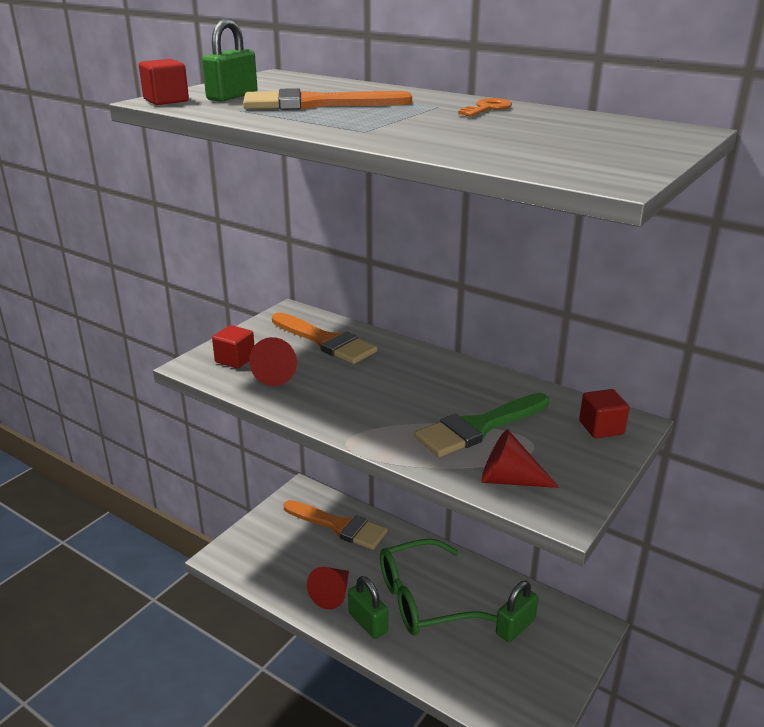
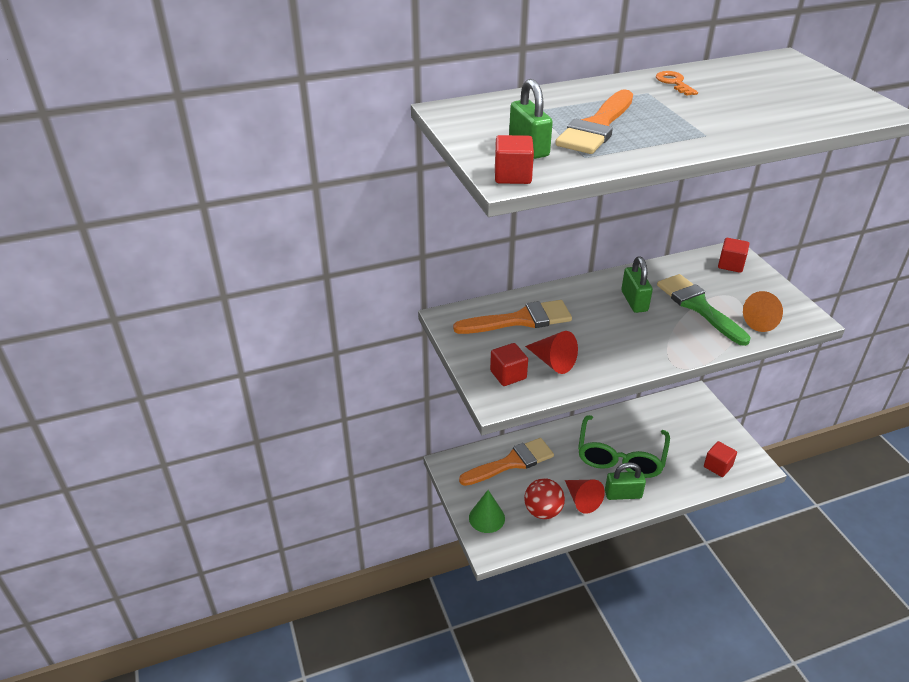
camera: 55 degrees left, 10 degrees up
green brush [415,393,549,457] -> green brush turned 150 degrees clockwise [657,274,751,346]
red cone [481,429,559,488] -> orange cone [743,291,783,332]
green padlock [496,581,538,642] -> green padlock moved to [621,256,653,313]
none -> green cone [469,490,505,533]
none -> red ball [524,478,565,519]
none -> red cube [704,441,737,477]

